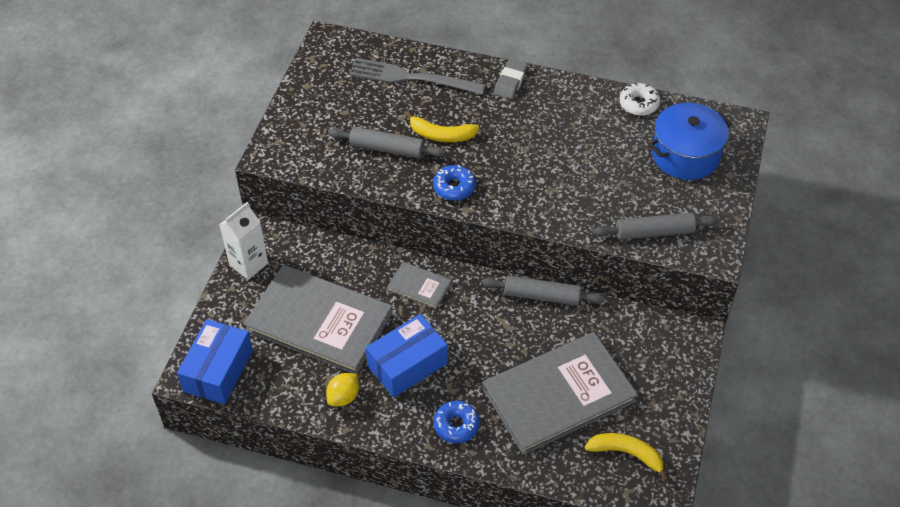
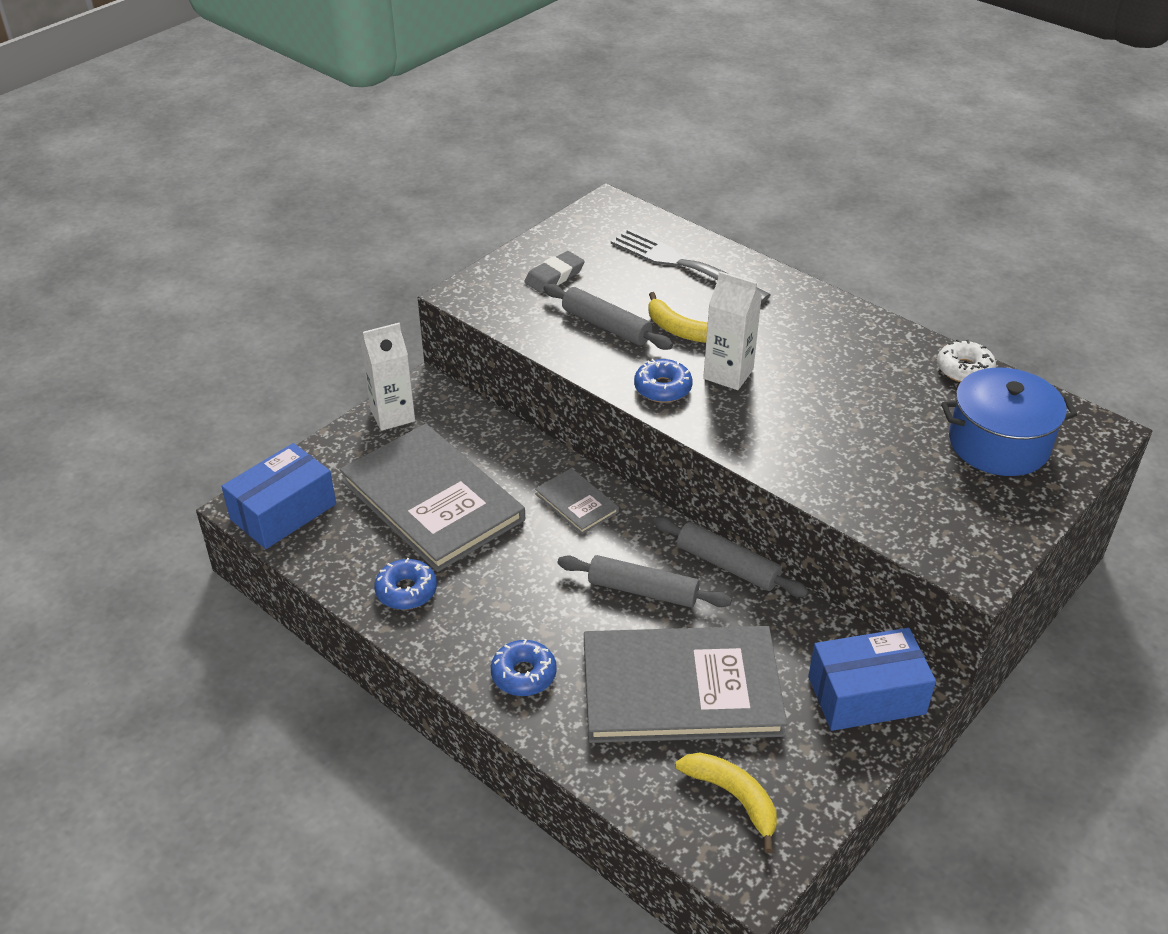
camera: 25 degrees right, 10 degrees down
yellow lemon [326,373,359,406] -> blue donut [374,558,437,610]
blue box [366,314,448,398] -> blue box moved to [808,628,936,731]
grey eraser [494,59,528,99] -> grey eraser moved to [524,251,585,293]
grey rolling pin [593,212,719,240] -> grey rolling pin moved to [558,555,732,607]
none -> white carton [703,271,762,390]

